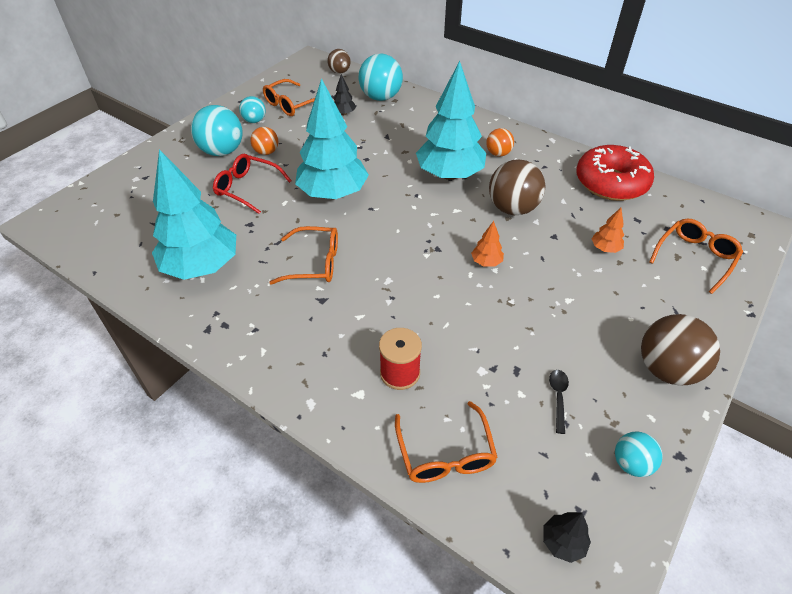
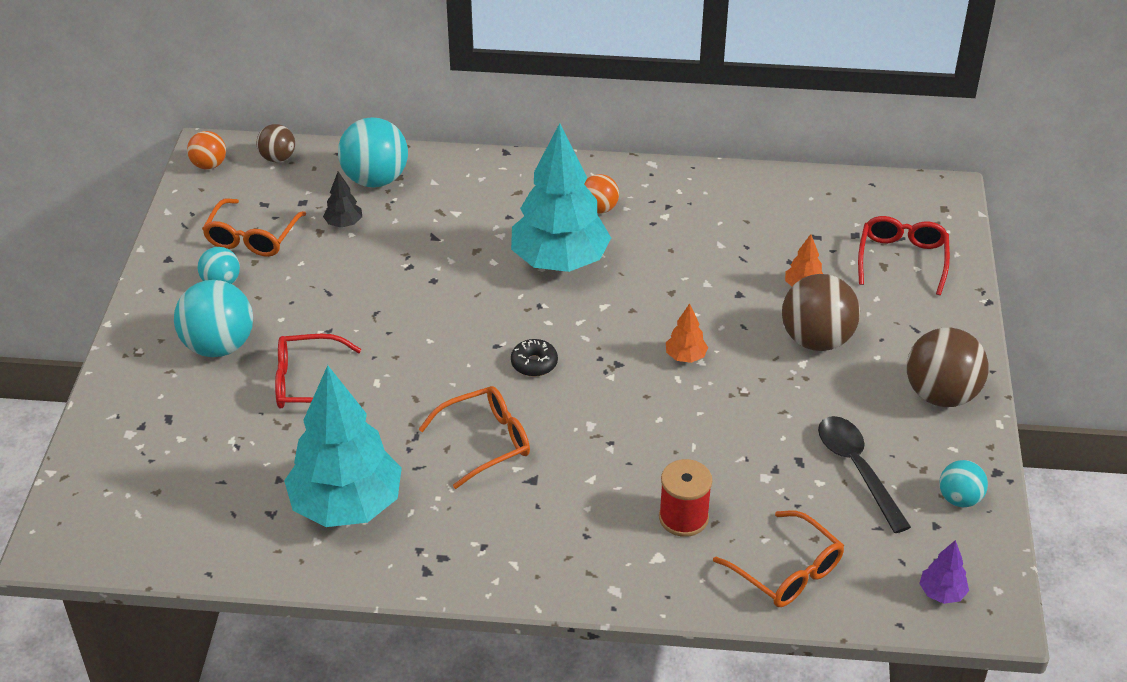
camera: 30 degrees left, 5 degrees down
orange ball [250,127,278,155] -> orange ball moved to [187,131,226,169]
turquoise tree [295,78,369,199] -> none
brown ball [489,159,545,215] -> brown ball moved to [782,274,860,351]
black tree [543,512,591,563] -> purple tree [919,540,969,604]
black spoon [549,370,569,434] -> black spoon [818,416,911,533], size x1.86
red donut [576,145,654,201] -> none
orange glasses [649,218,743,294] -> red glasses [858,216,950,295]
none -> black donut [511,339,558,376]

